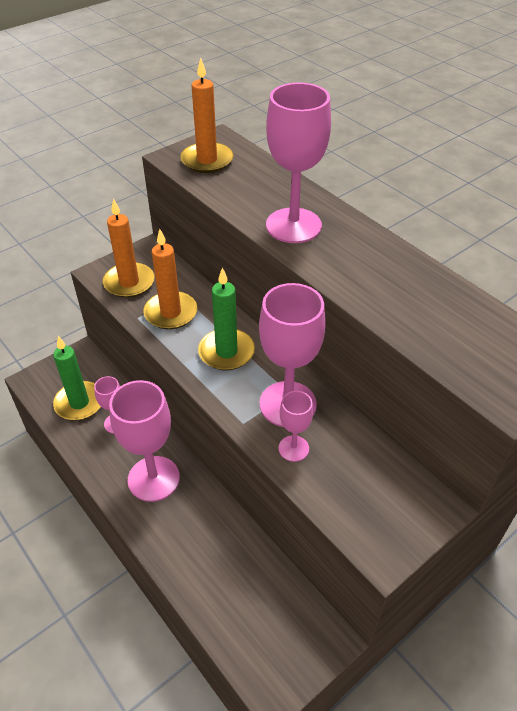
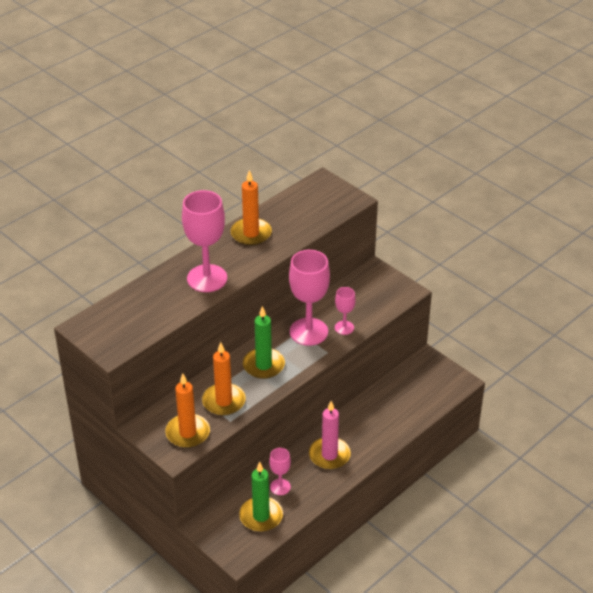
camera: 95 degrees left, 5 degrees down
pink goblet [109,380,180,502] -> pink candle [309,401,351,469]
orange candle [180,58,233,173] -> orange candle moved to [231,170,272,246]

